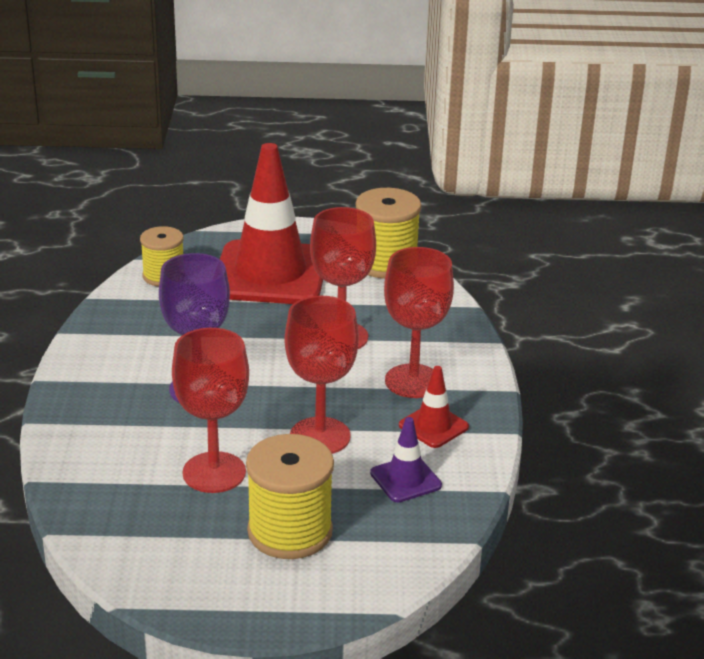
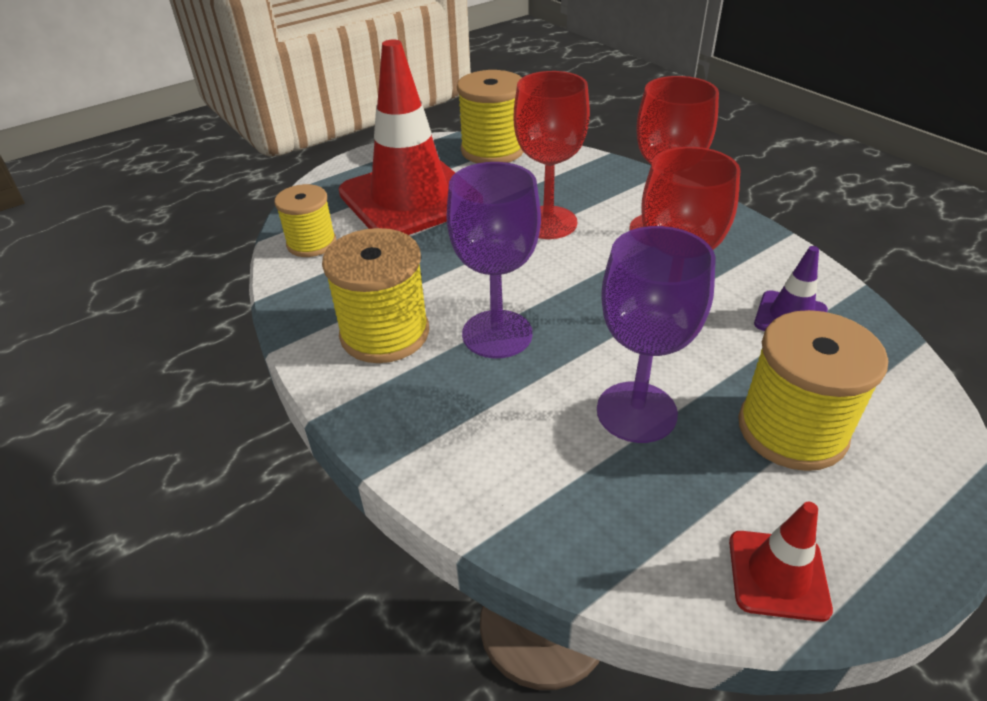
camera: 35 degrees left, 10 degrees up
red goblet [172,328,249,493] -> purple goblet [597,226,716,443]
red traffic cone [399,366,469,448] -> red traffic cone moved to [729,502,833,622]
none -> yellow spool [322,228,429,363]

